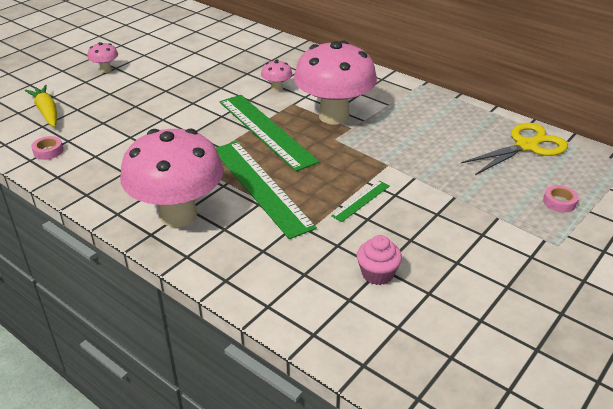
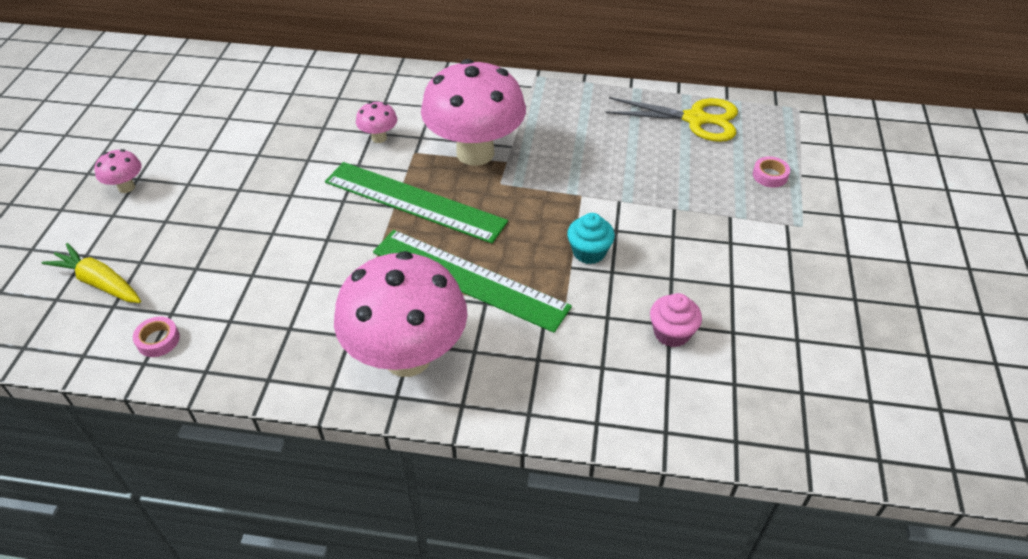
camera: 30 degrees left, 10 degrees up
green ruler [331,181,390,222] -> turquoise cupcake [567,213,615,264]
yellow scissors [461,123,568,175] -> yellow scissors turned 75 degrees clockwise [606,97,738,142]

